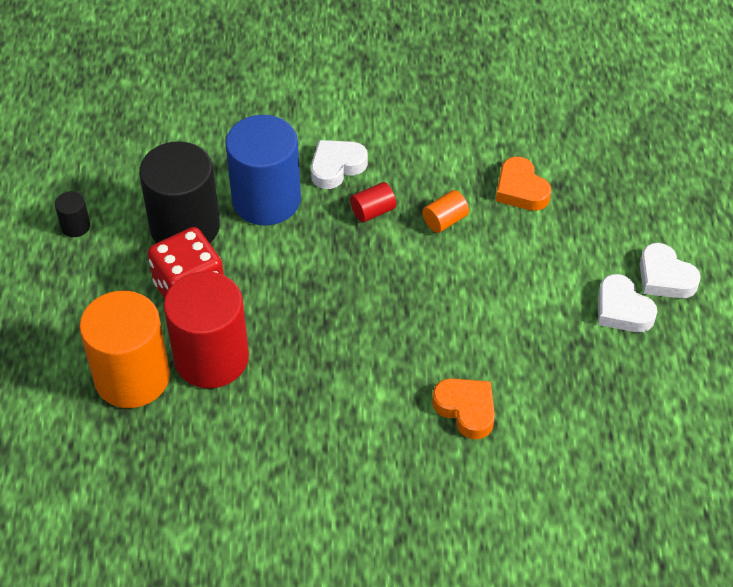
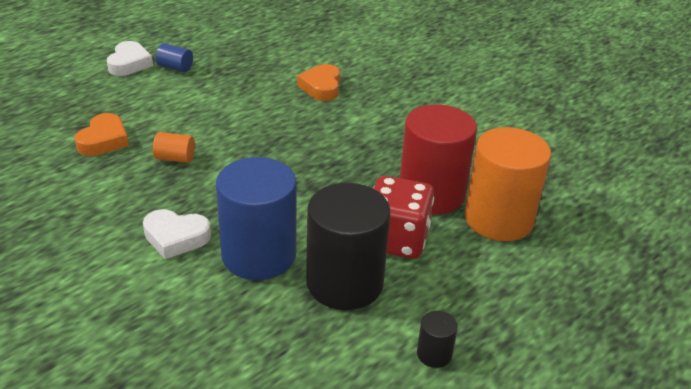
camera: 135 degrees left, 15 degrees down
red cylinder [350,182,396,223] -> none
white heart [598,274,657,332] -> blue cylinder [156,43,193,72]

